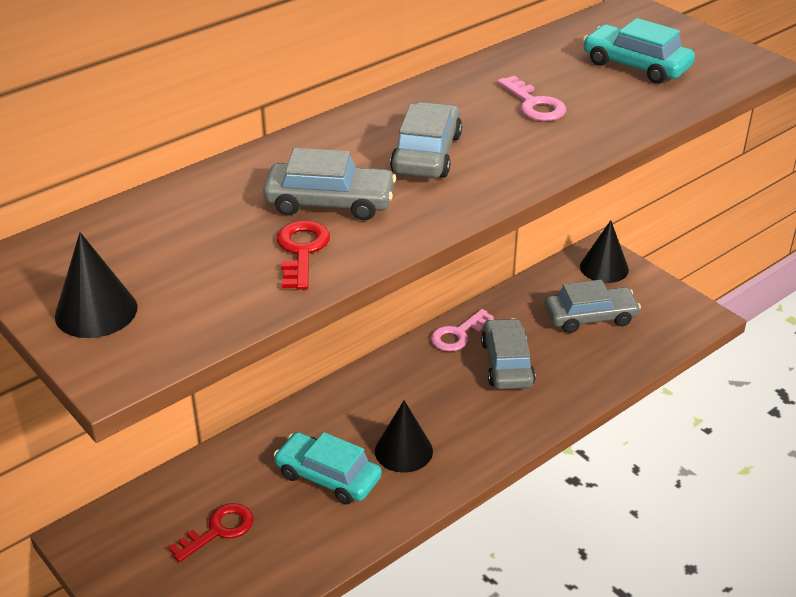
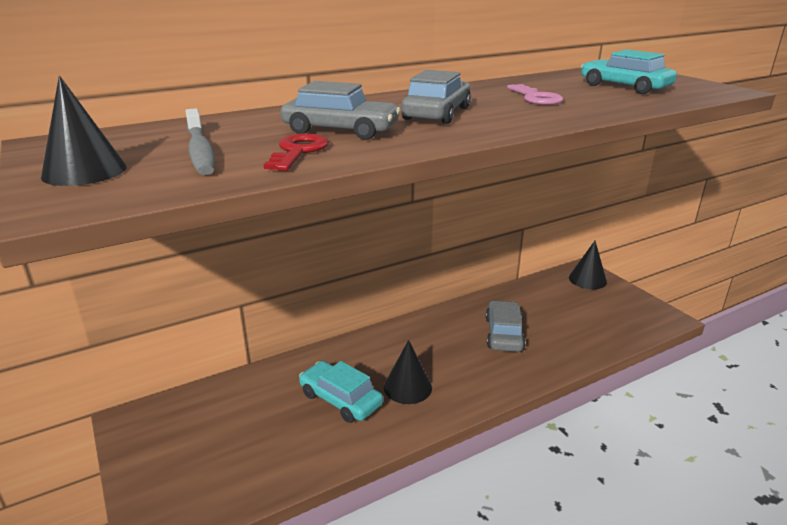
camera: 10 degrees right, 10 degrees down
red key [168,503,254,562] -> none
pink key [431,309,494,352] -> none
grey car [545,280,641,333] -> none
none -> grey toothbrush [185,108,215,175]

